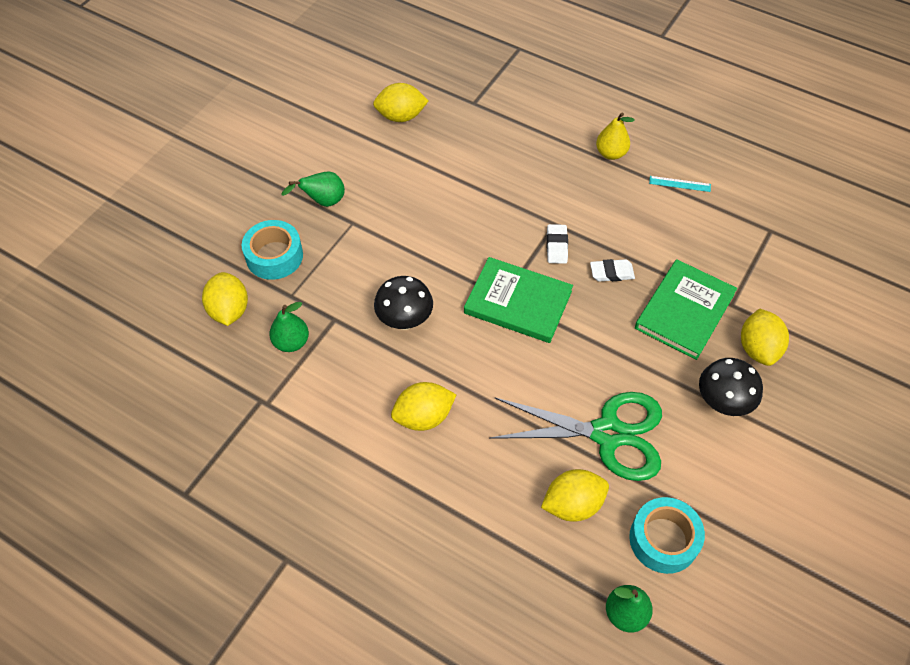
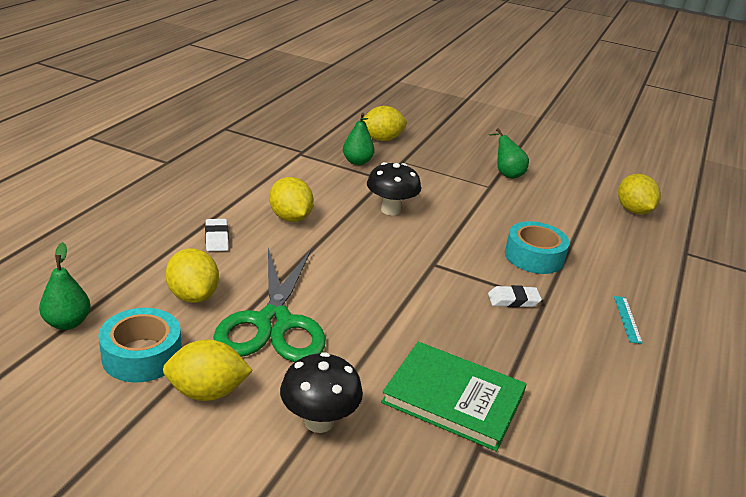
camera: 80 degrees right, 25 degrees down
turquoise tape [242,220,303,280] -> turquoise tape moved to [505,221,570,274]
green book [464,257,573,343] -> none
white eraser [590,259,635,281] -> white eraser moved to [205,219,229,251]
yellow pear [596,113,635,160] -> none
turquoise ruler [649,176,711,192] -> turquoise ruler moved to [614,296,643,344]
yellow lemon [741,309,789,366] -> yellow lemon moved to [163,340,253,401]

